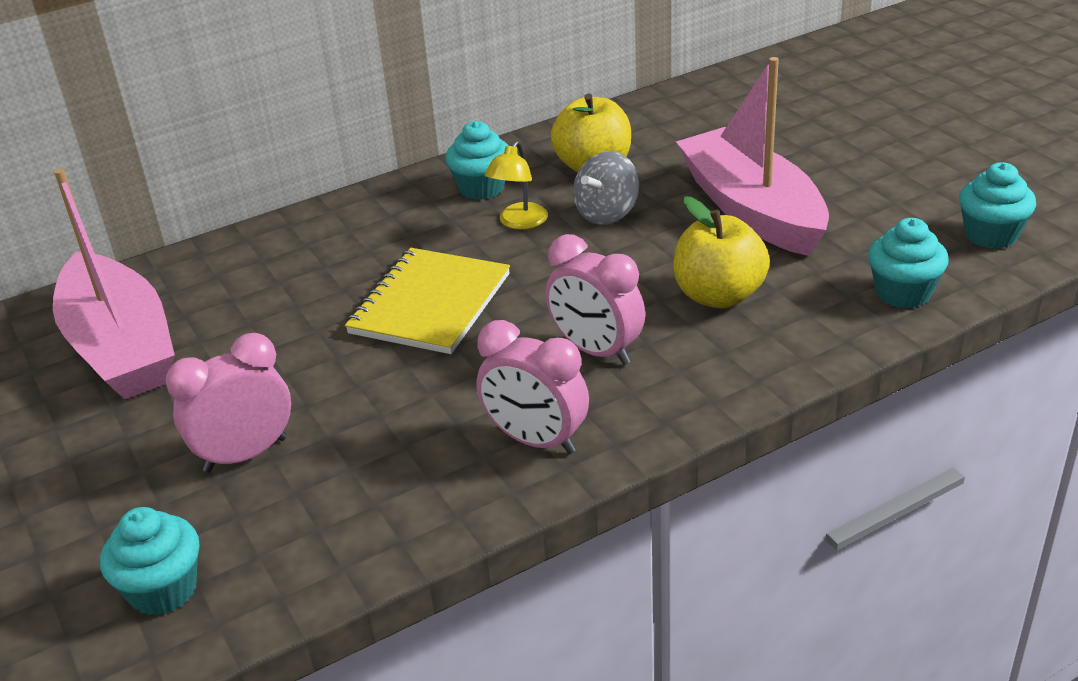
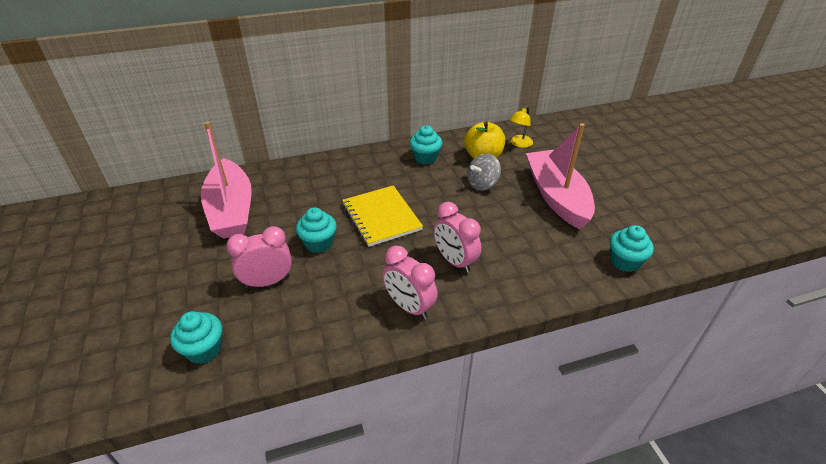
camera: 10 degrees right, 5 degrees up
yellow notebook [345,248,510,354] -> yellow notebook turned 60 degrees counterclockwise [342,185,423,247]
yellow lamp [485,141,548,230] -> yellow lamp moved to [509,106,533,148]
yellow apple [673,197,770,308] -> none
turquoise cupcake [959,162,1036,249] -> turquoise cupcake moved to [296,207,337,253]

